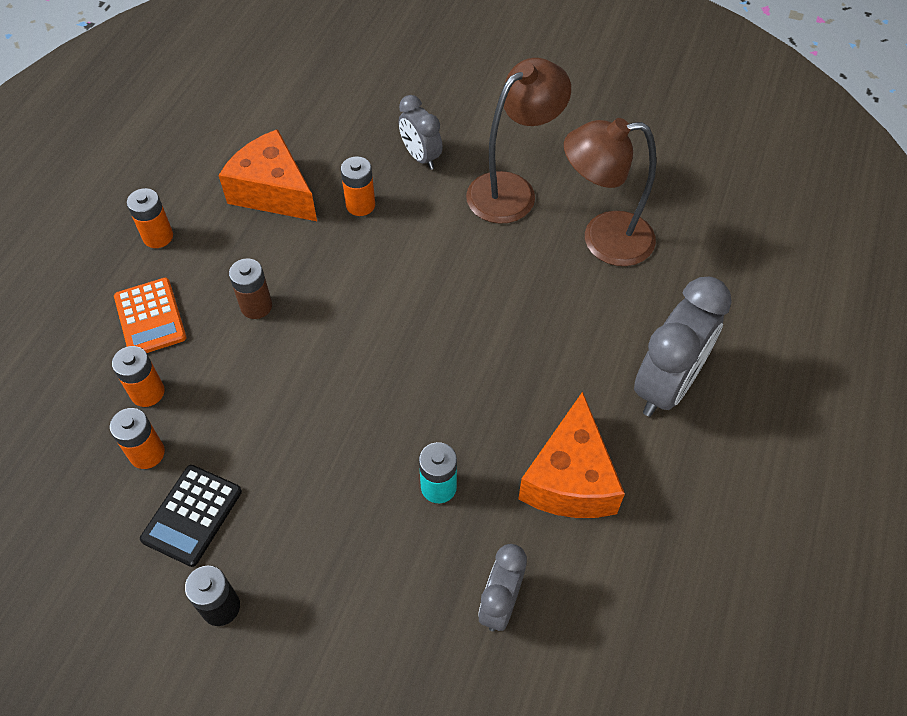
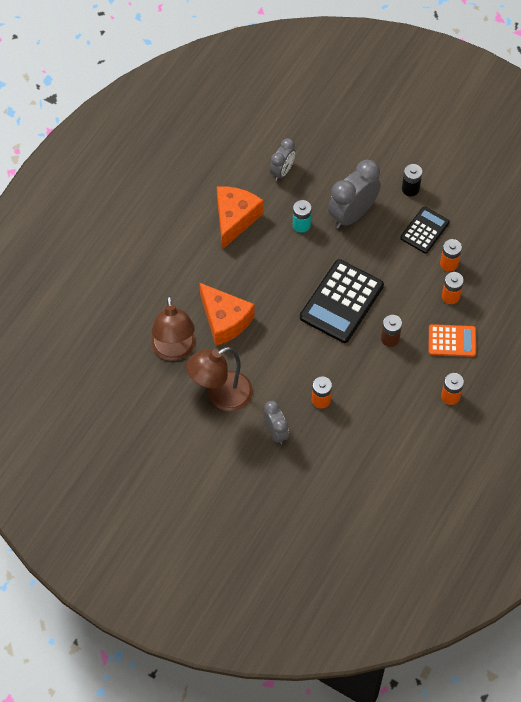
camera: 170 degrees left, 5 degrees up
orange calculator [114,278,186,353] -> orange calculator turned 105 degrees clockwise [429,324,476,357]
orange cheese [219,129,317,221] -> orange cheese moved to [199,283,255,346]
brown lamp [564,118,657,266] -> brown lamp turned 75 degrees clockwise [151,295,195,361]
grey clock [634,277,732,417] -> grey clock moved to [328,160,381,229]
none -> black calculator [300,259,384,343]

